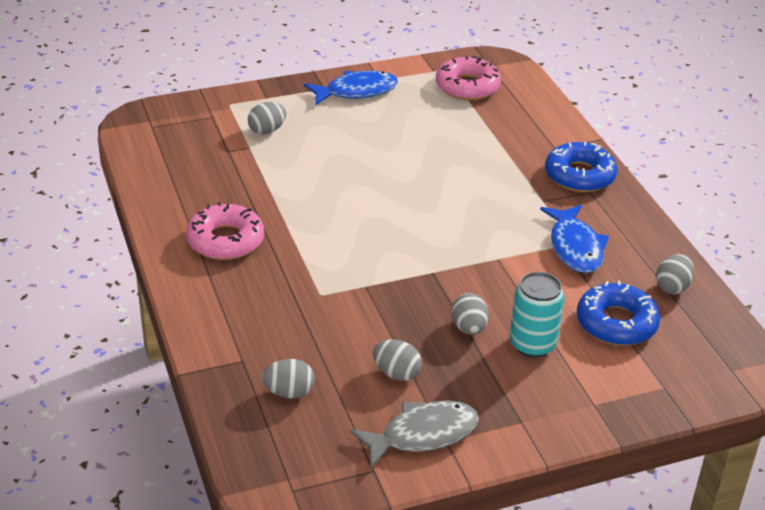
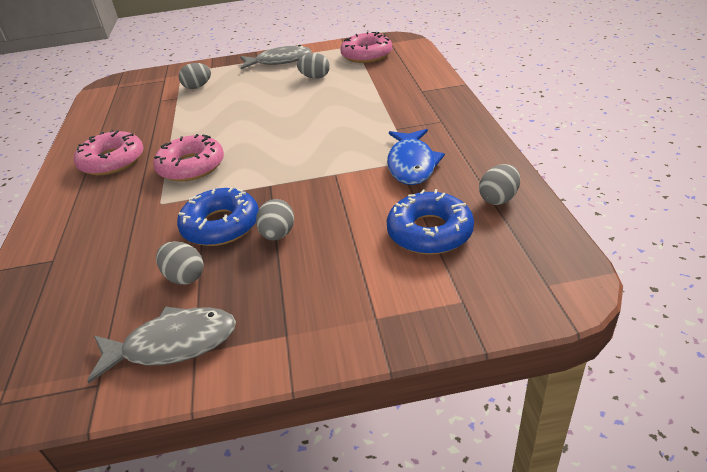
camera: 15 degrees right, 0 degrees up
grey egg [262,359,315,399] -> grey egg moved to [297,53,330,79]
blue fish [304,71,398,105] -> grey fish [240,45,312,69]
turquoise can [510,272,564,358] -> none
blue donut [545,142,618,192] -> blue donut moved to [177,187,259,246]
none -> pink donut [153,134,224,181]

